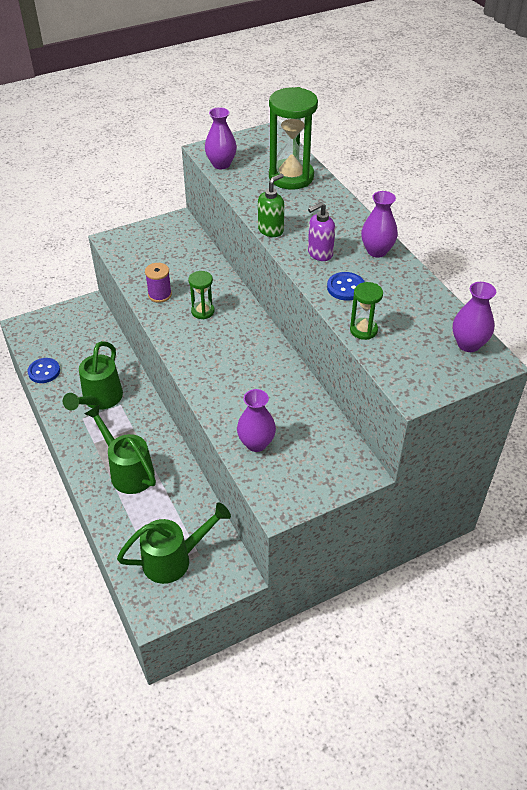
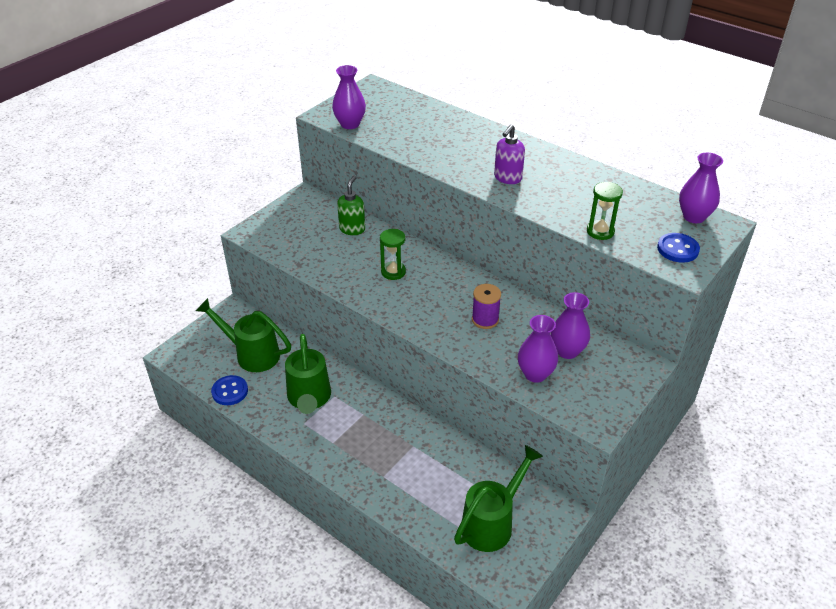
camera: 25 degrees left, 5 degrees down
green watering can [84,404,156,494] -> green watering can moved to [196,298,291,372]
purple spool [145,263,172,303] -> purple spool moved to [472,284,501,329]
green soap dispenser [258,174,284,237] -> green soap dispenser moved to [337,175,365,235]
green hourglass [269,87,318,190] -> none
blue button [327,272,364,301] -> blue button moved to [657,233,700,263]
purple vase [361,191,398,258] -> purple vase moved to [551,292,590,359]

